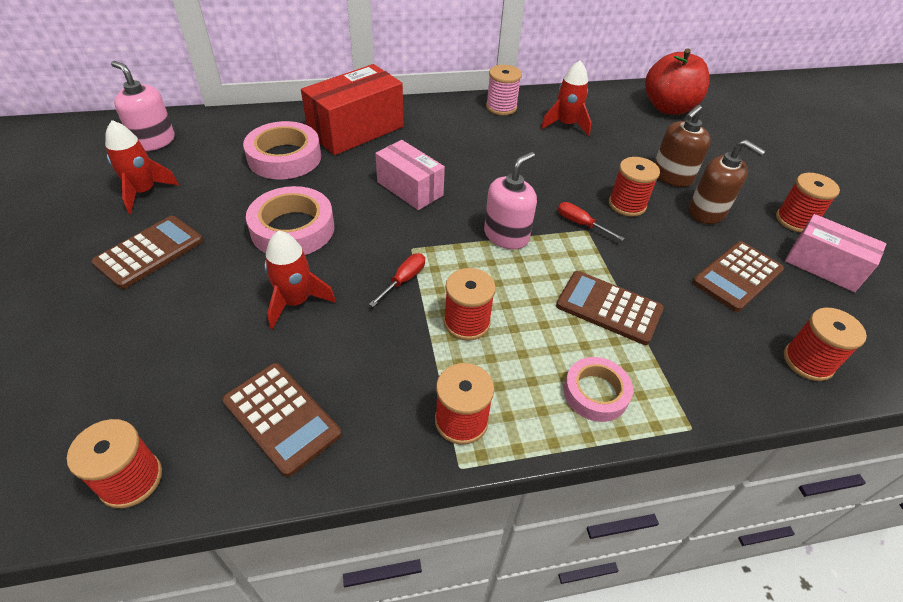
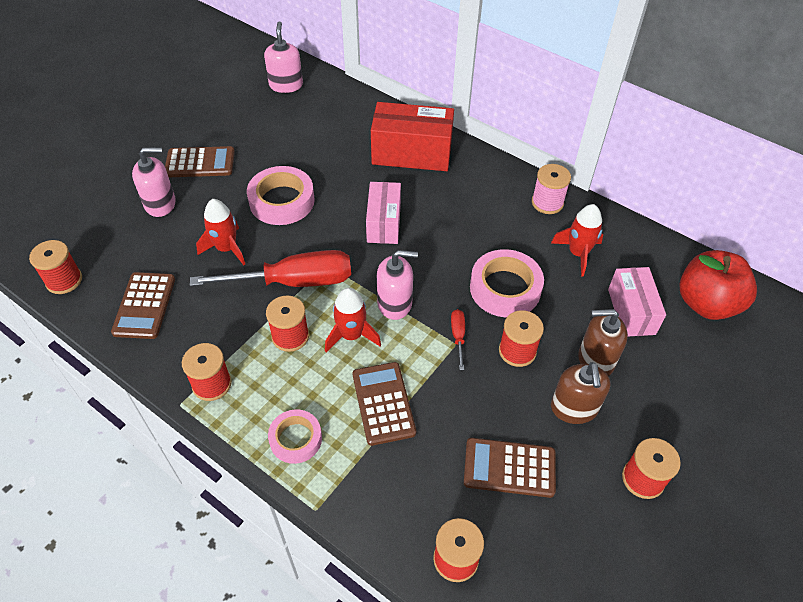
camera: 50 degrees right, 5 degrees up
red rocket [105,120,179,214] -> red rocket moved to [325,288,381,353]
pink tape [243,121,321,179] -> pink tape moved to [470,249,544,318]
red screwdriver [369,253,425,307] -> red screwdriver [190,250,351,287], size x2.39
pink box [785,214,886,292] -> pink box moved to [608,267,666,336]
none -> pink soap dispenser [132,147,176,217]

